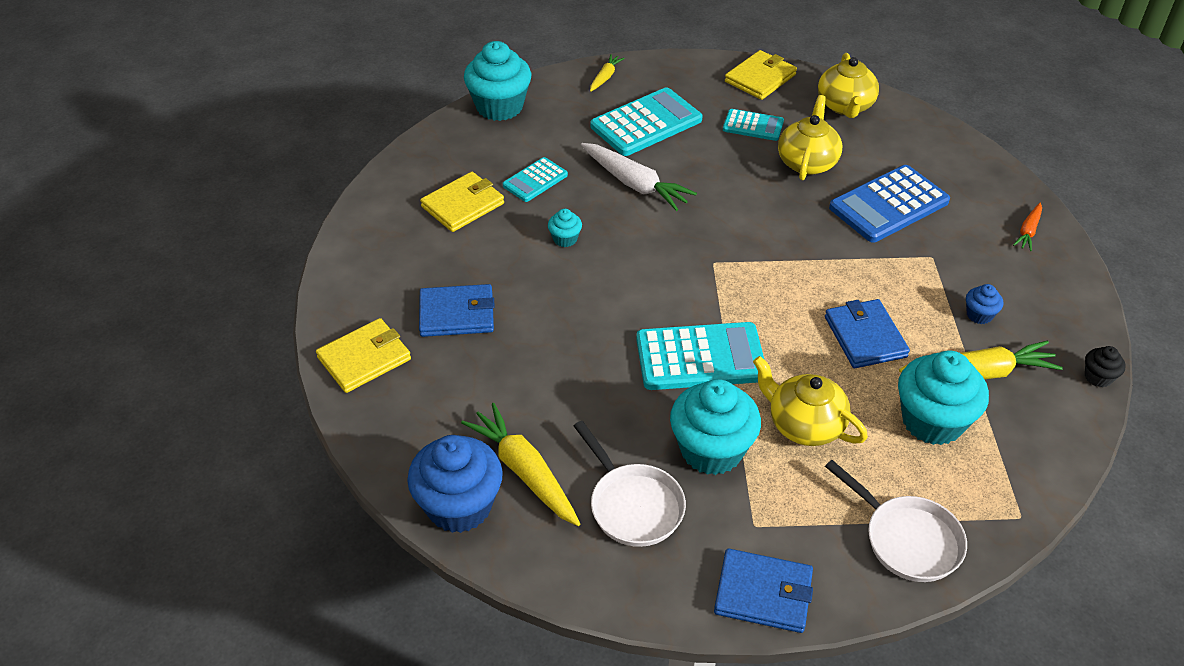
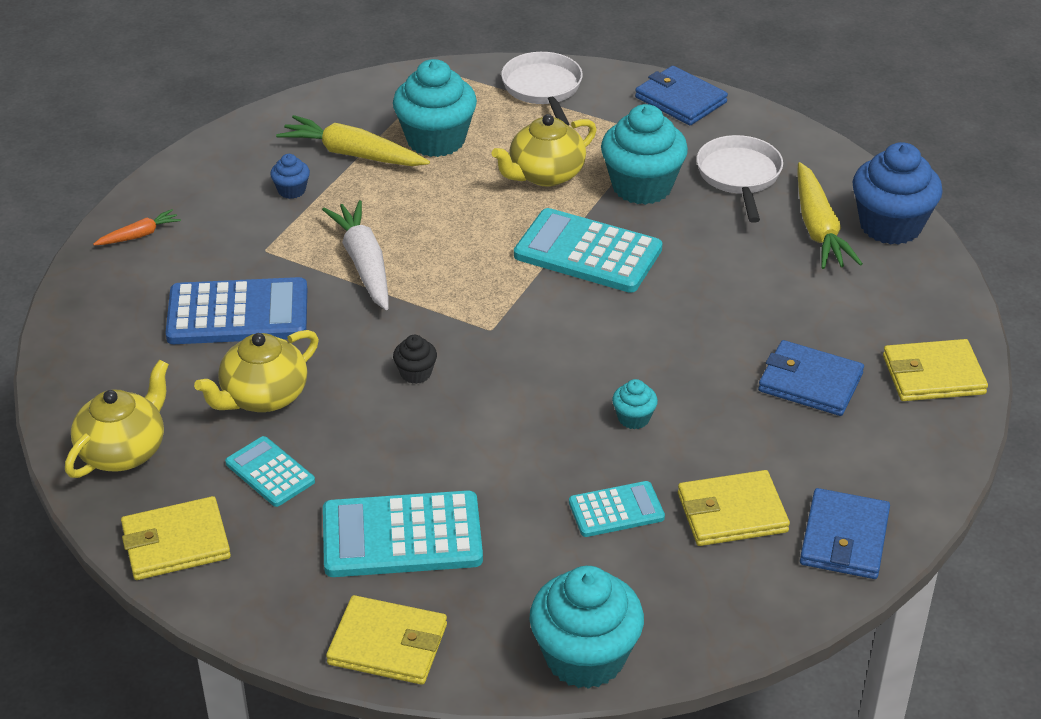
camera: 150 degrees left, 5 degrees down
white carrot [581,143,697,211] -> white carrot moved to [322,200,389,310]
yellow carrot [590,55,625,92] -> yellow wallet [326,595,447,685]
yellow teapot [753,356,868,446] -> yellow teapot turned 75 degrees clockwise [491,114,597,187]
blue wallet [825,299,910,368] -> blue wallet moved to [800,488,890,579]
black cupcake [1085,346,1126,387] -> black cupcake moved to [393,335,437,384]

